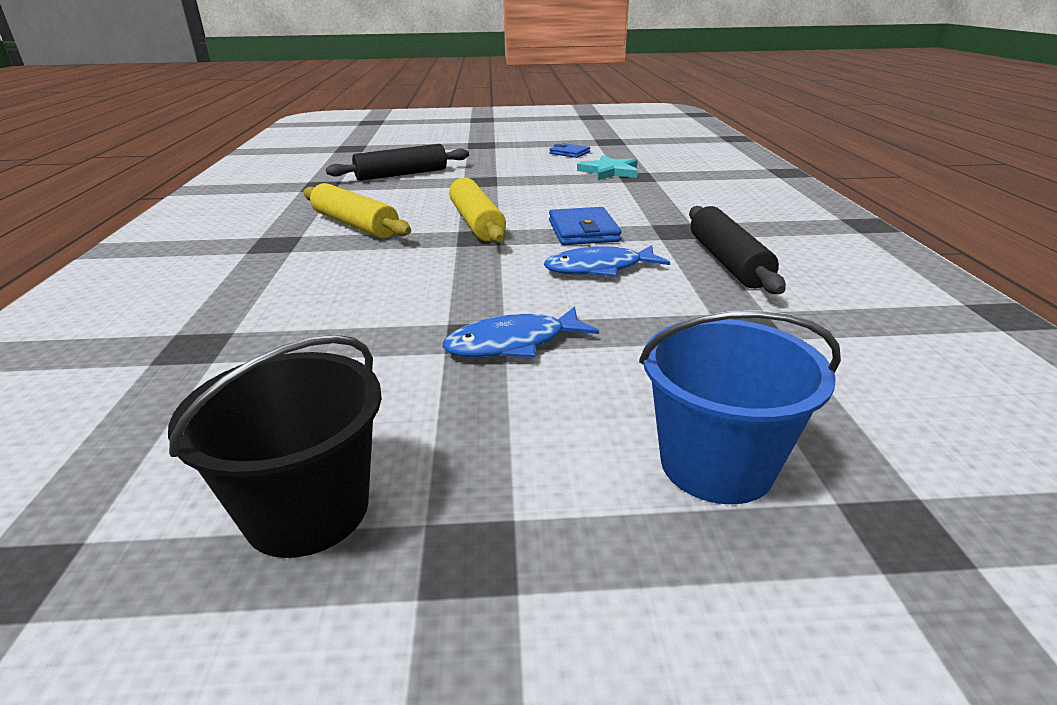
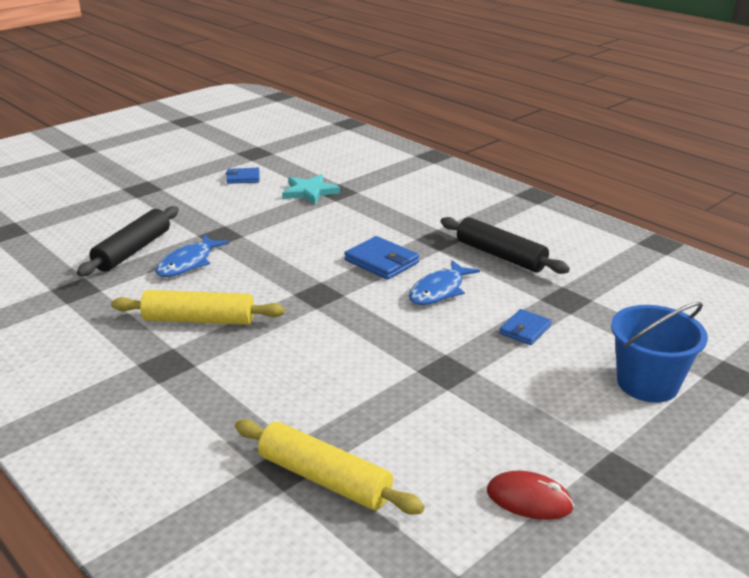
camera: 40 degrees left, 0 degrees up
black bucket [168,335,382,558] -> red mouse [487,471,574,520]
blue fish [443,307,599,358] -> blue fish moved to [155,235,229,277]
yellow rolling pin [449,177,506,243] -> yellow rolling pin moved to [235,419,425,514]
none -> blue wallet [499,309,552,345]

